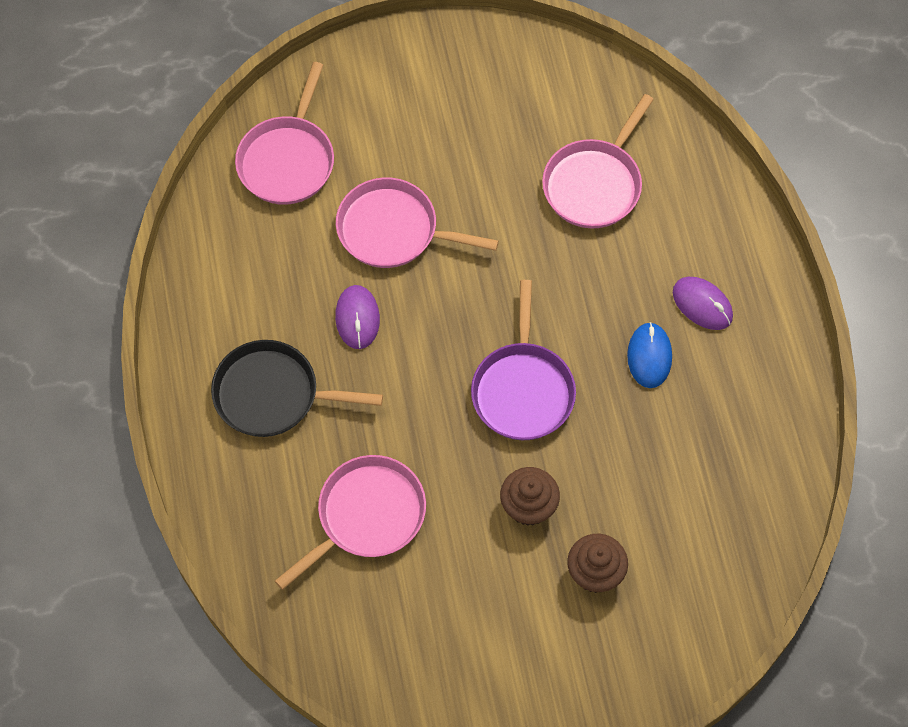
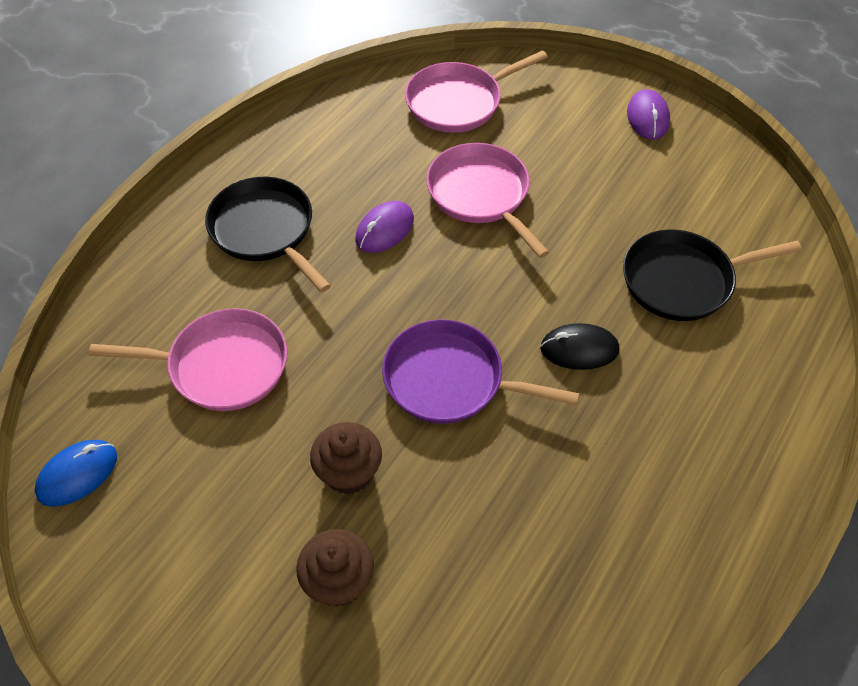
camera: 45 degrees right, 10 degrees down
purple pan [471,280,576,440] -> purple pan turned 60 degrees clockwise [382,319,579,424]
pink pan [542,94,654,228] -> black pan [623,229,802,321]
blue mouse [627,322,672,388] -> blue mouse moved to [35,440,117,507]
purple mouse [673,277,733,330] -> purple mouse moved to [627,89,670,140]
none -> black mouse [540,323,619,370]

